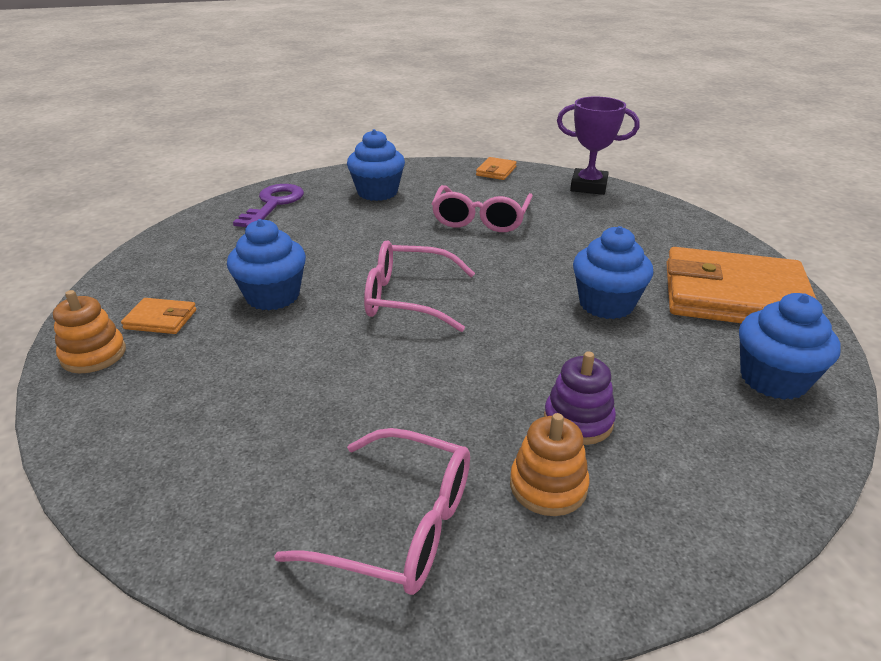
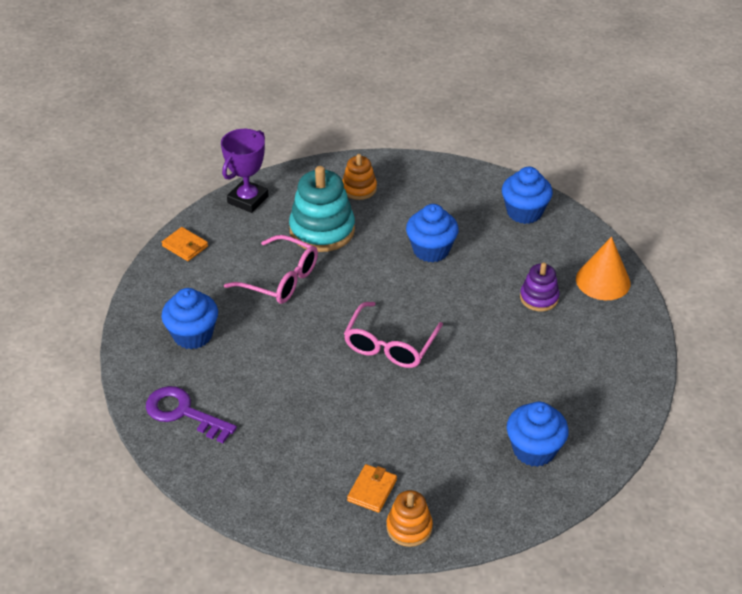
camera: 75 degrees left, 10 degrees up
blue cupcake [227,219,306,310] -> blue cupcake moved to [507,401,569,467]
pink glasses [274,428,470,595] -> none
orange stacking toy [510,413,590,516] -> orange stacking toy moved to [342,154,377,200]
orange wallet [666,247,816,323] -> none
none -> turquoise stacking toy [289,166,355,252]
none -> orange cone [576,237,630,300]

